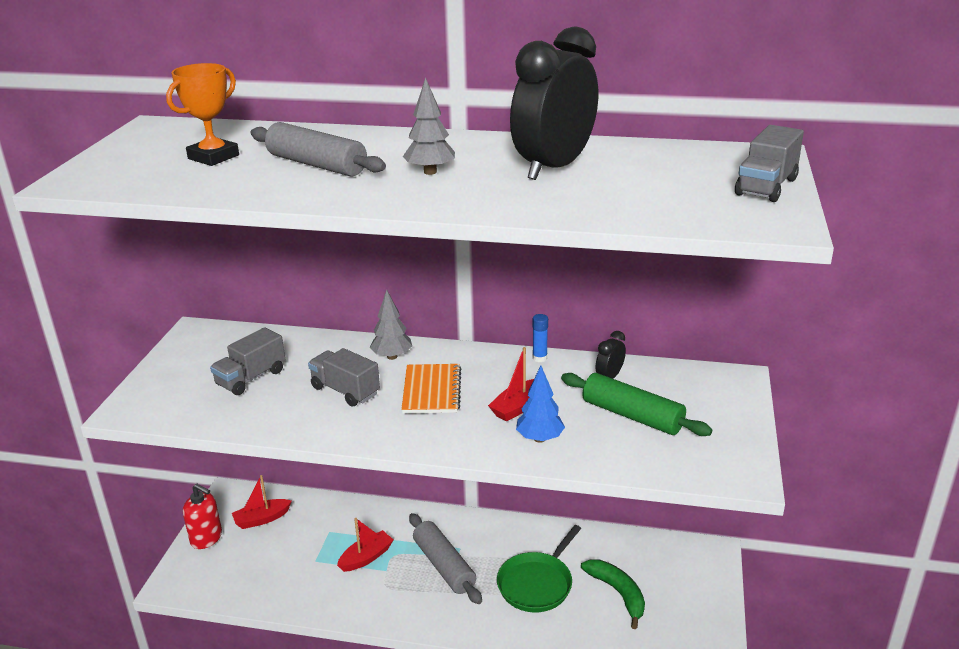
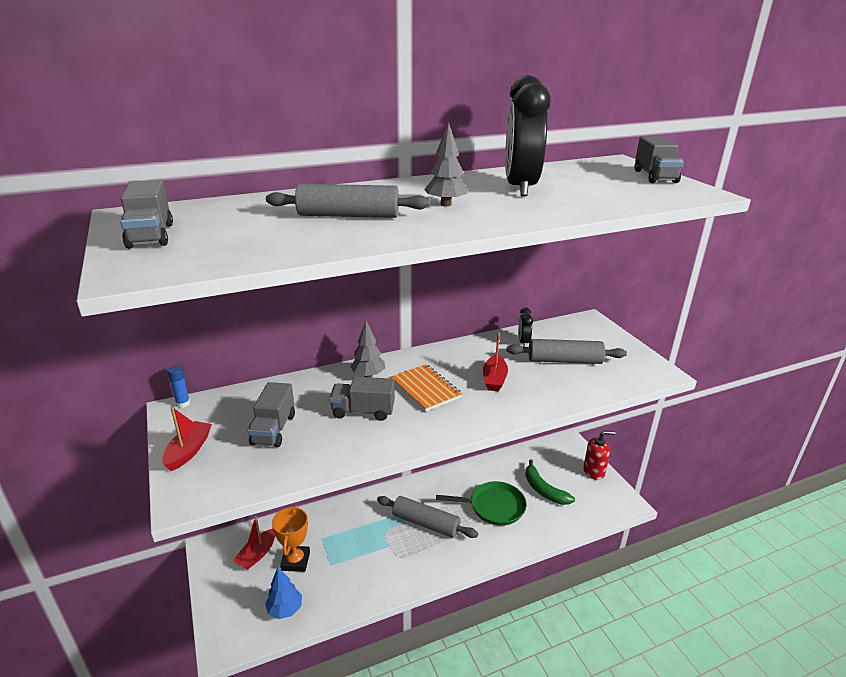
camera: 35 degrees left, 0 degrees up
orange trophy [166,63,239,166] -> orange trophy moved to [272,505,310,572]
red soap dispenser [183,484,222,549] -> red soap dispenser moved to [583,431,615,480]
red boat [337,518,393,572] -> red boat moved to [162,407,212,471]
green pan [497,525,581,612] -> green pan turned 90 degrees counterclockwise [436,481,527,526]
blue tree [516,366,565,443] -> blue tree moved to [265,567,302,619]
blue glue stick [532,314,548,362] -> blue glue stick moved to [168,366,190,408]
green rolling pin [561,373,712,436] -> grey rolling pin [507,339,627,364]
green banana [581,559,645,629] -> green banana turned 150 degrees counterclockwise [525,459,575,505]
none -> grey truck [120,180,173,249]

